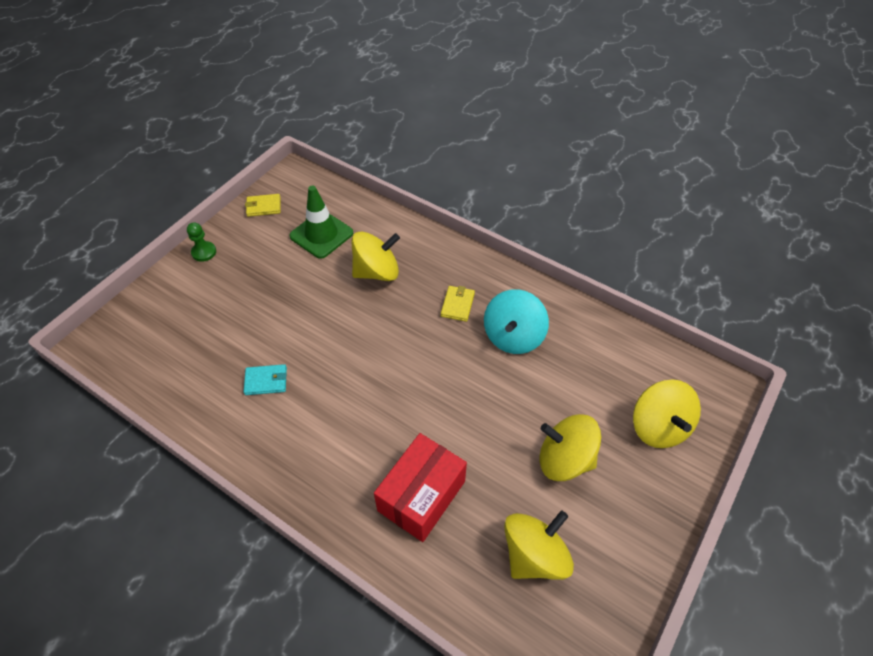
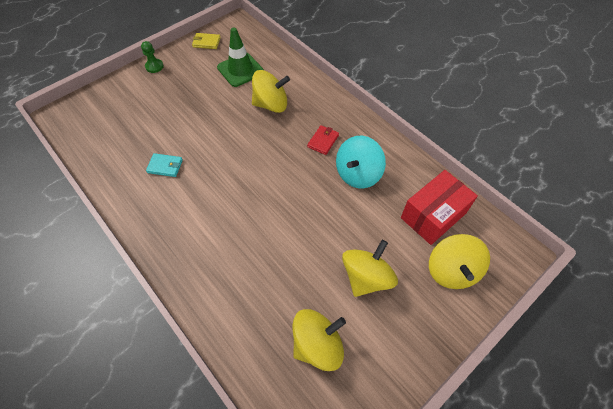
camera: 15 degrees right, 5 degrees up
red box [374,433,467,542] -> red box moved to [401,170,478,245]
yellow wallet [441,286,475,322] -> red wallet [307,125,339,155]
yellow spinning top [540,414,601,481] -> yellow spinning top turned 90 degrees clockwise [342,240,398,297]

